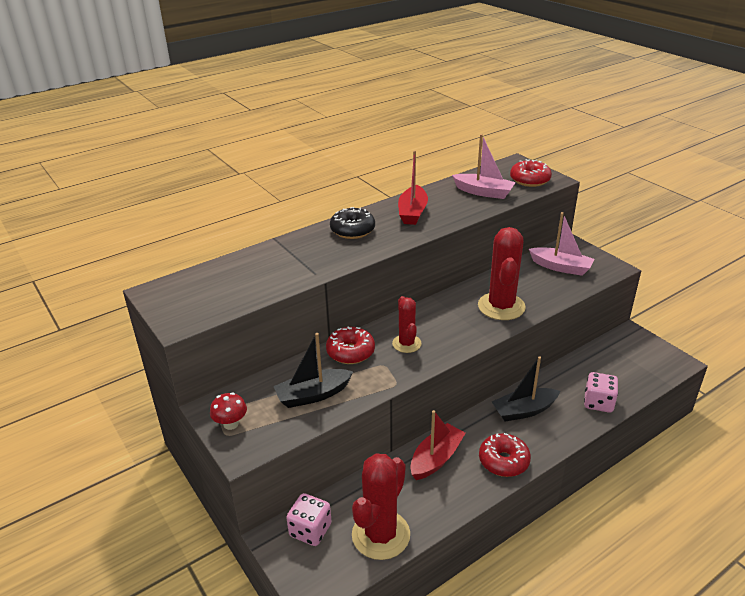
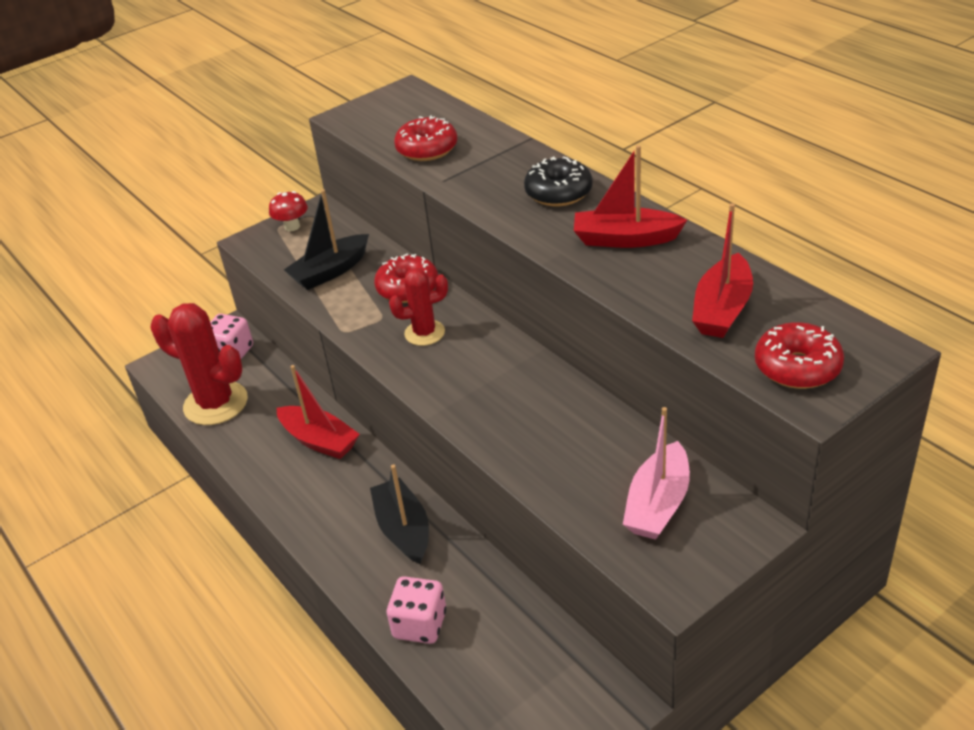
camera: 90 degrees right, 5 degrees up
black boat [273,333,353,408] -> black boat turned 105 degrees counterclockwise [284,189,369,290]
pink boat [452,134,516,199] -> red boat [692,203,753,338]
red cactus [478,227,526,320] -> none
red donut [479,433,531,477] -> red donut moved to [394,115,457,161]

